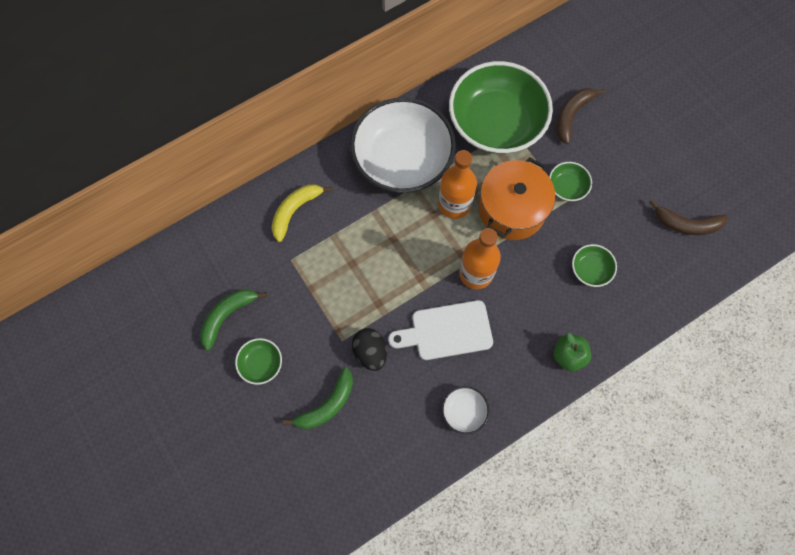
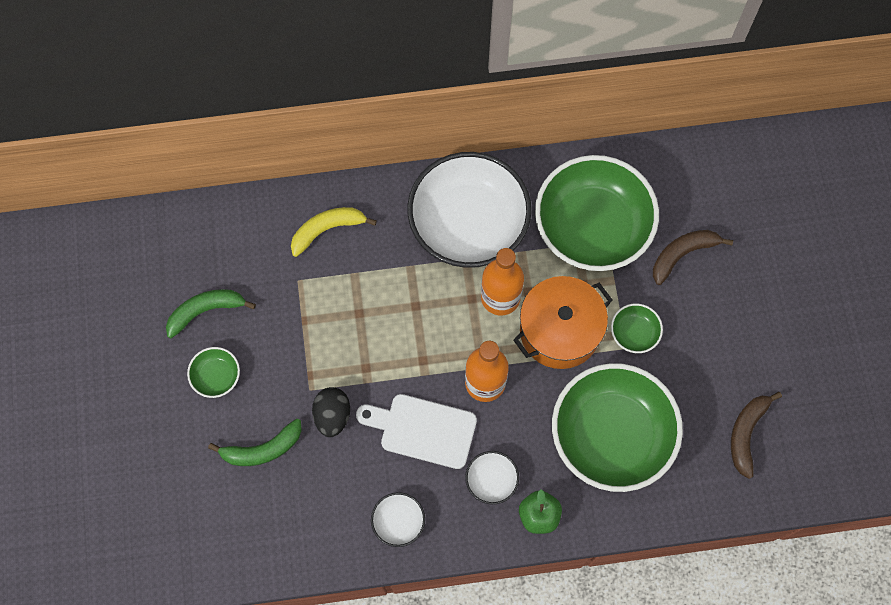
camera: 25 degrees right, 0 degrees up
green bowl [572,244,617,287] -> green bowl [552,363,683,492], size x2.41
brown banana [649,199,728,235] -> brown banana turned 75 degrees clockwise [731,392,782,479]
none -> white bowl [465,451,519,504]

